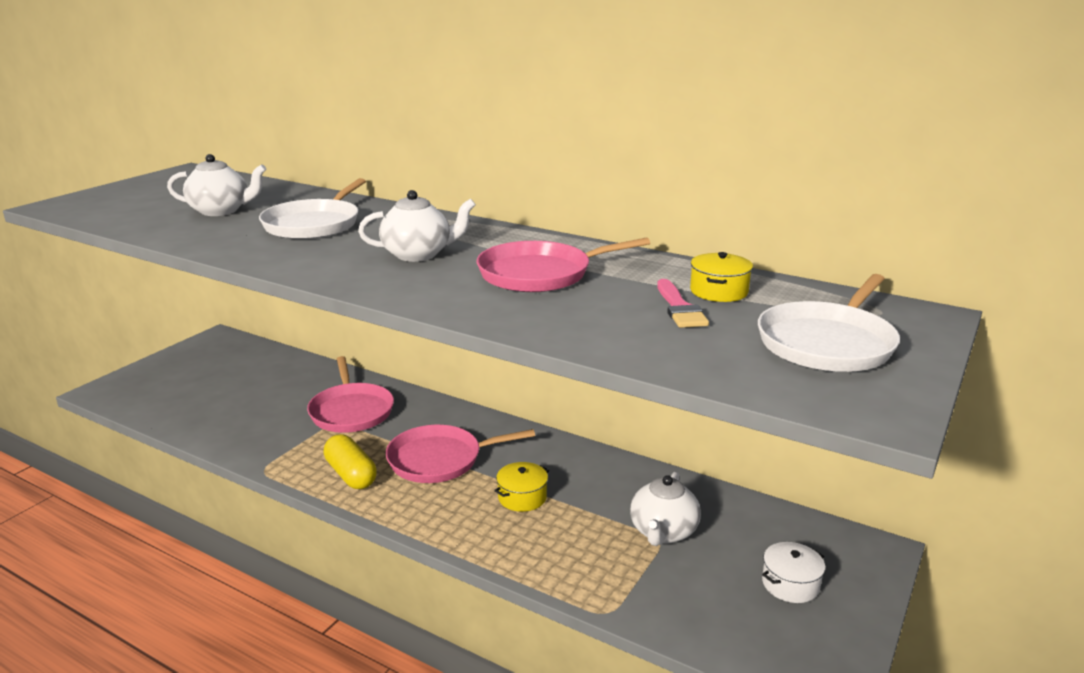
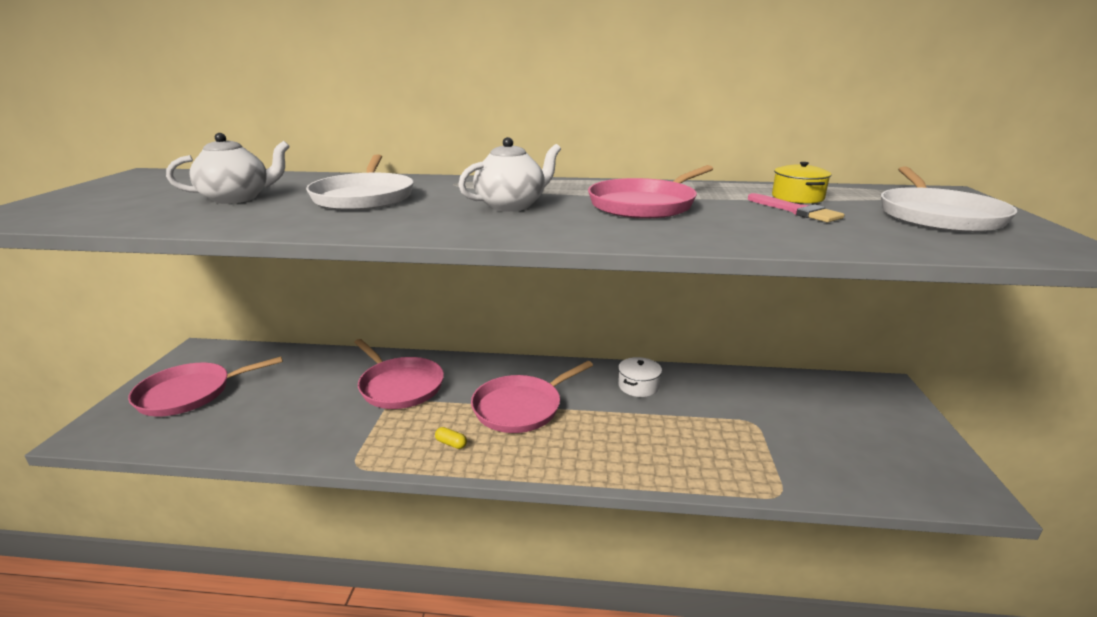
camera: 25 degrees left, 0 degrees up
yellow capsule [324,434,377,489] -> yellow capsule [435,427,467,449], size x0.45
yellow pot [494,462,549,512] -> none
white teapot [630,471,701,546] -> none
white pot [762,542,825,603] -> white pot moved to [618,357,662,397]
none -> pink pan [128,357,283,417]

